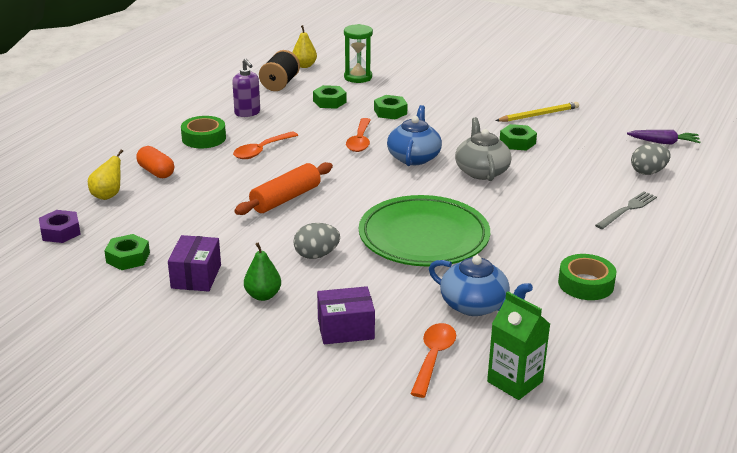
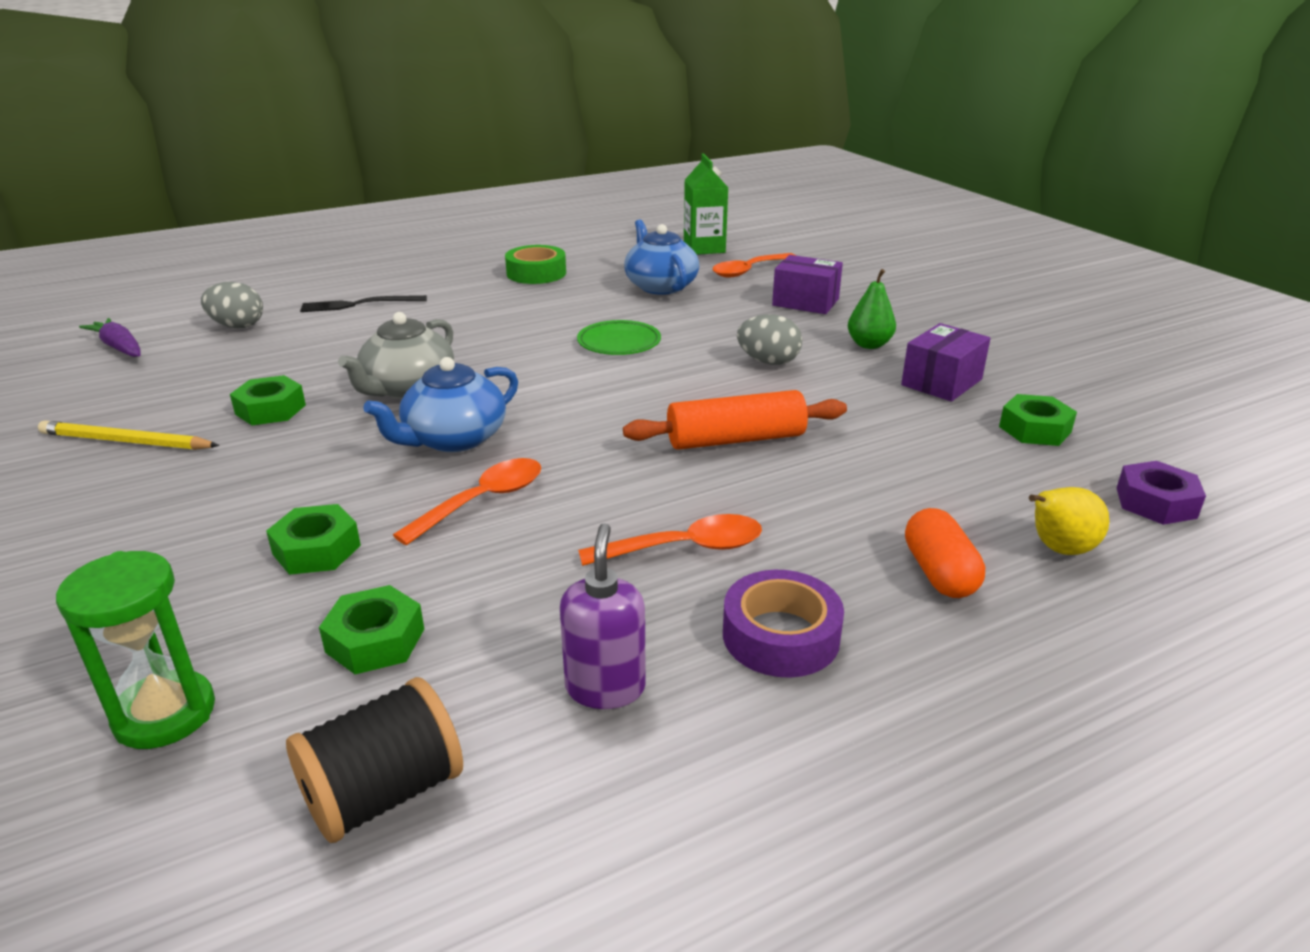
camera: 145 degrees left, 0 degrees up
green tape [181,116,226,148] -> purple tape [723,570,844,678]
yellow pear [292,25,317,68] -> none
green plate [359,195,490,267] -> green plate [577,320,661,355], size x0.47
grey fork [595,191,657,229] -> black fork [300,295,427,312]

